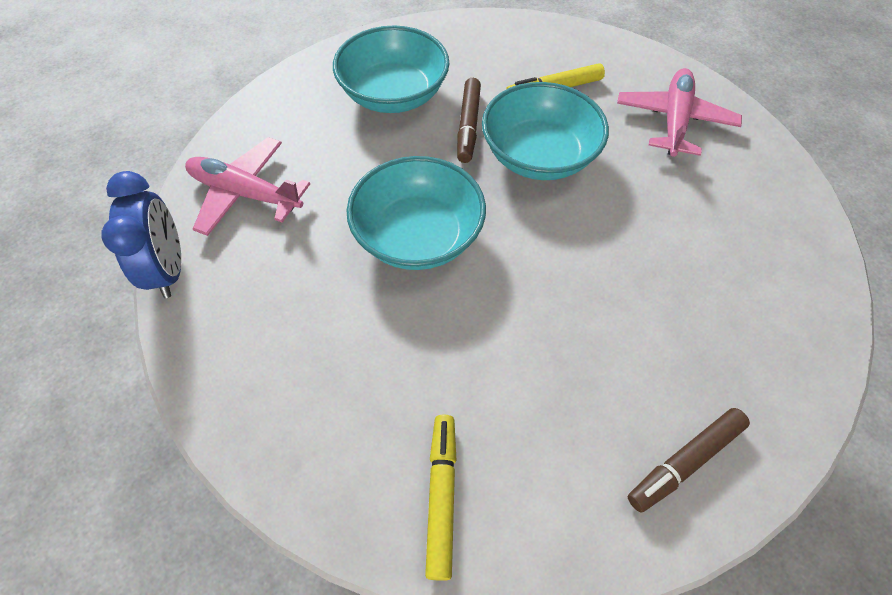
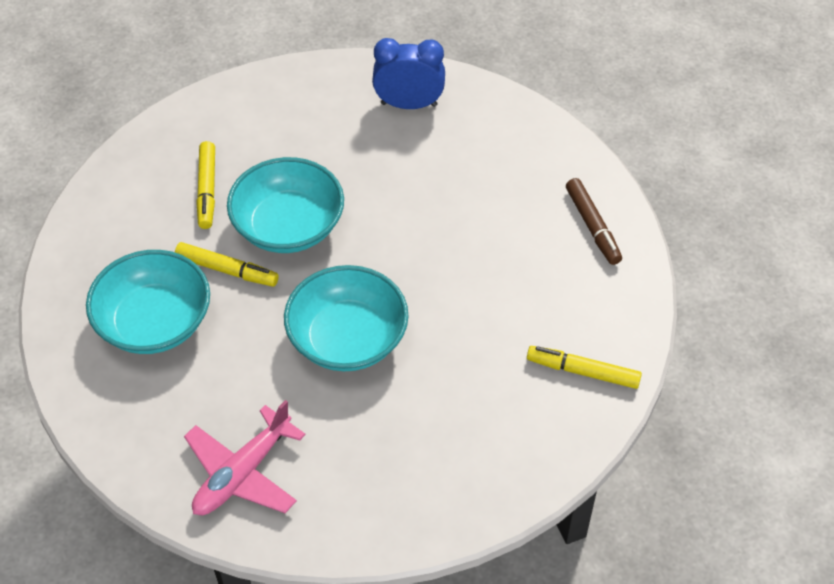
camera: 75 degrees left, 5 degrees down
blue clock [102,171,181,298] -> blue clock moved to [372,38,445,109]
brown marker [457,78,481,163] -> yellow marker [175,242,279,287]
pink plane [617,68,742,157] -> none

